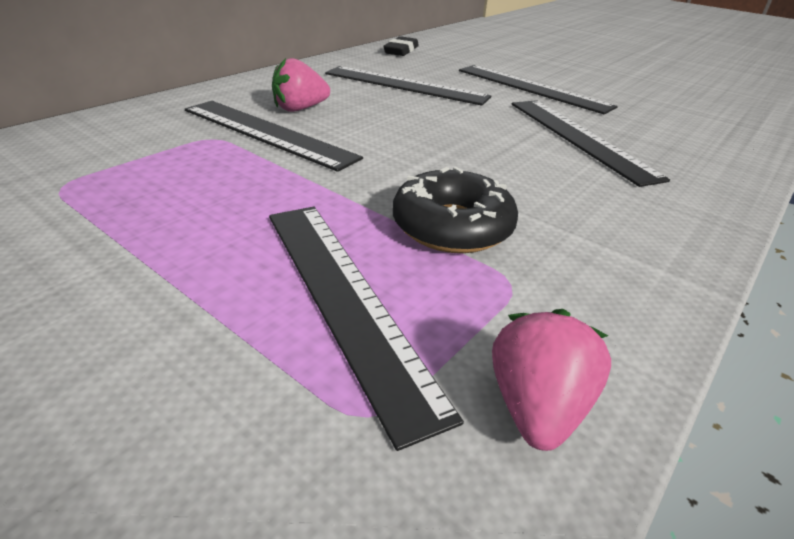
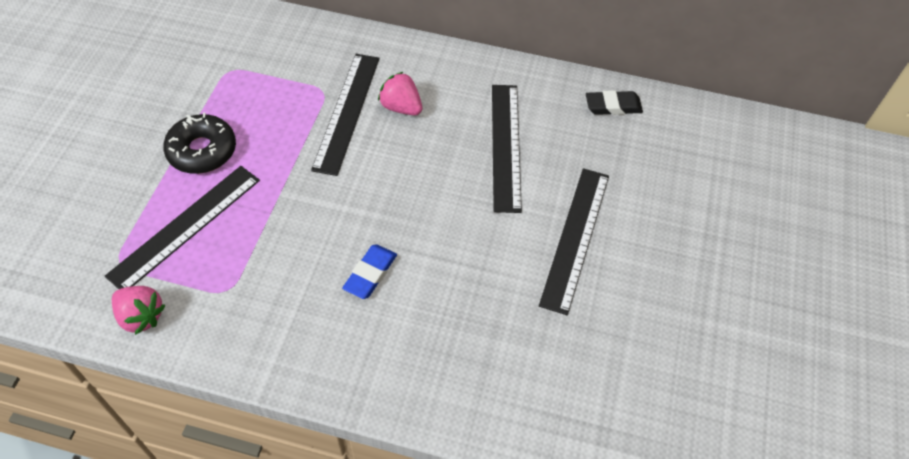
camera: 65 degrees right, 20 degrees up
black donut [393,167,518,253] -> black donut moved to [163,113,236,174]
pink strawberry [492,309,611,451] -> pink strawberry turned 45 degrees clockwise [112,286,166,335]
black ruler [512,100,670,187] -> none
none -> blue eraser [342,244,397,299]

